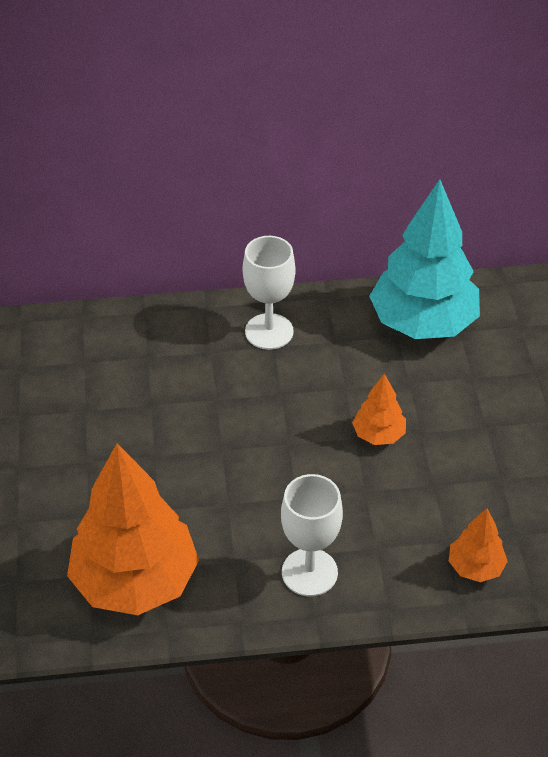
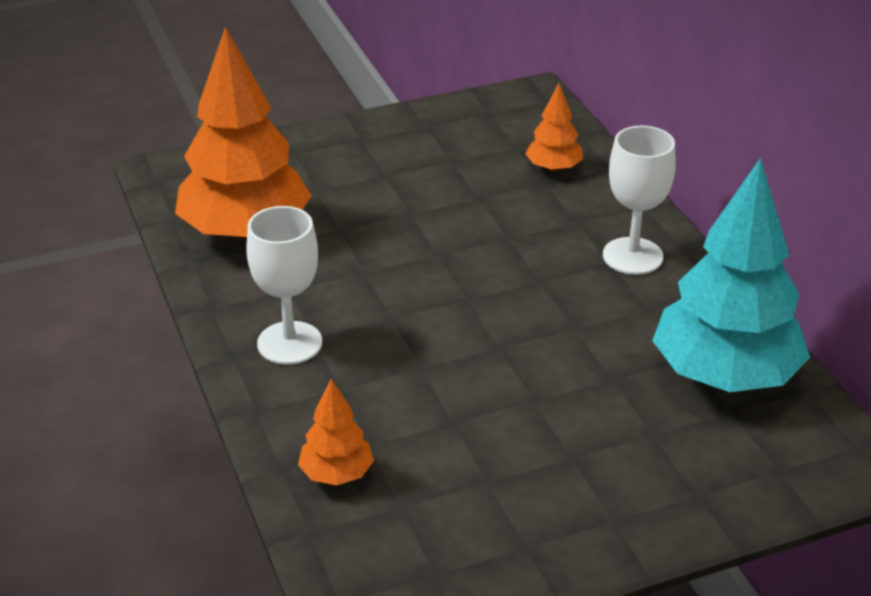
camera: 75 degrees right, 10 degrees down
orange tree [352,374,406,445] -> orange tree moved to [525,83,583,172]

